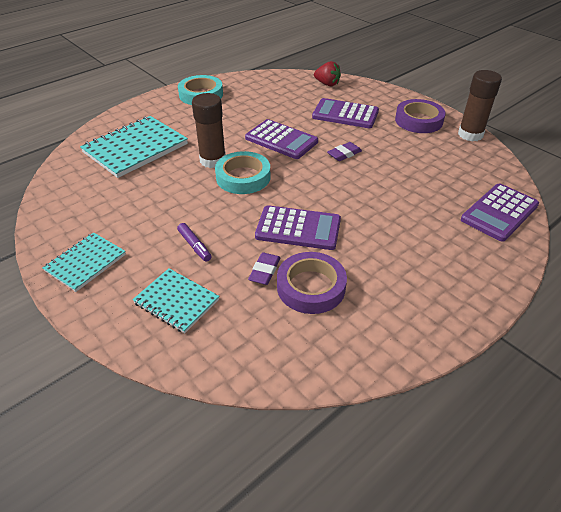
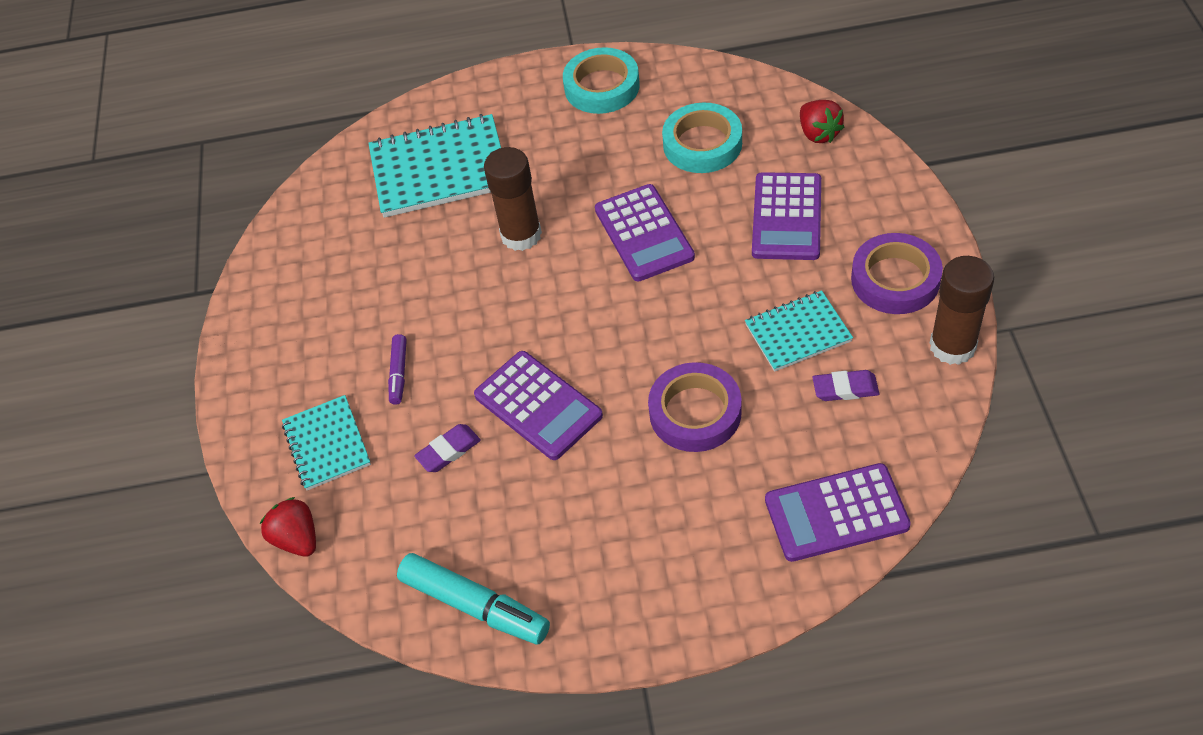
camera: 40 degrees right, 10 degrees up
turquoise notebook [42,232,126,292] -> turquoise notebook moved to [745,290,853,372]
turquoise tape [215,151,270,194] -> turquoise tape moved to [662,103,742,173]
purple tape [277,252,347,314] -> purple tape moved to [648,362,742,452]
purple calculator [312,98,379,128] -> purple calculator turned 135 degrees counterclockwise [752,172,821,260]
purple eraser [327,142,362,161] -> purple eraser moved to [812,370,879,401]
none -> red strawberry [260,497,316,557]
none -> turquoise marker [397,553,550,645]

